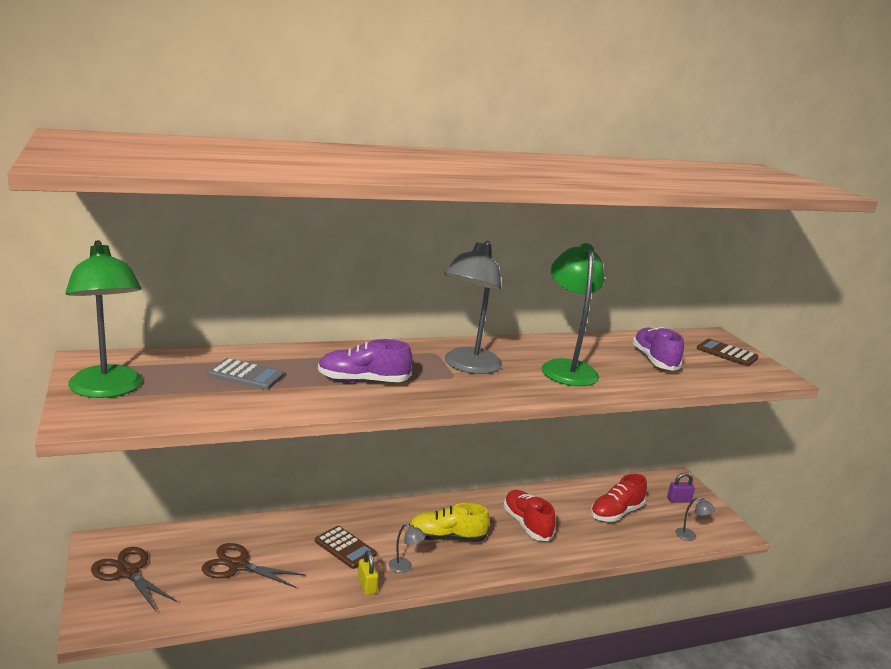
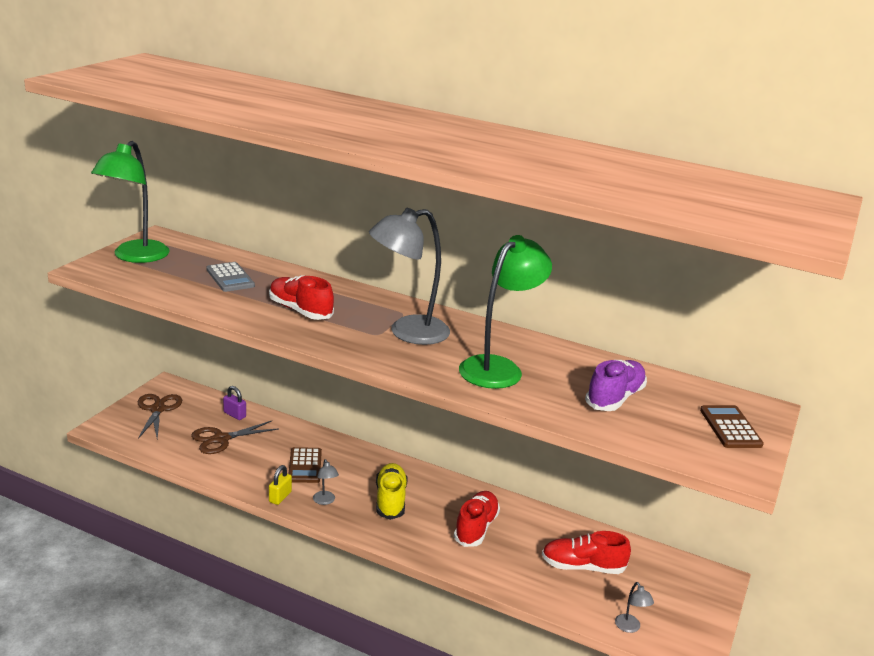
camera: 45 degrees right, 5 degrees up
brown scissors [202,543,305,588] -> brown scissors turned 90 degrees counterclockwise [191,421,278,454]
purple shoe [318,339,412,382] -> red shoe [269,275,334,320]
yellow shoe [409,503,490,542] -> yellow shoe turned 45 degrees clockwise [376,463,407,520]
purple padlock [667,472,695,503] -> purple padlock moved to [223,386,246,420]

